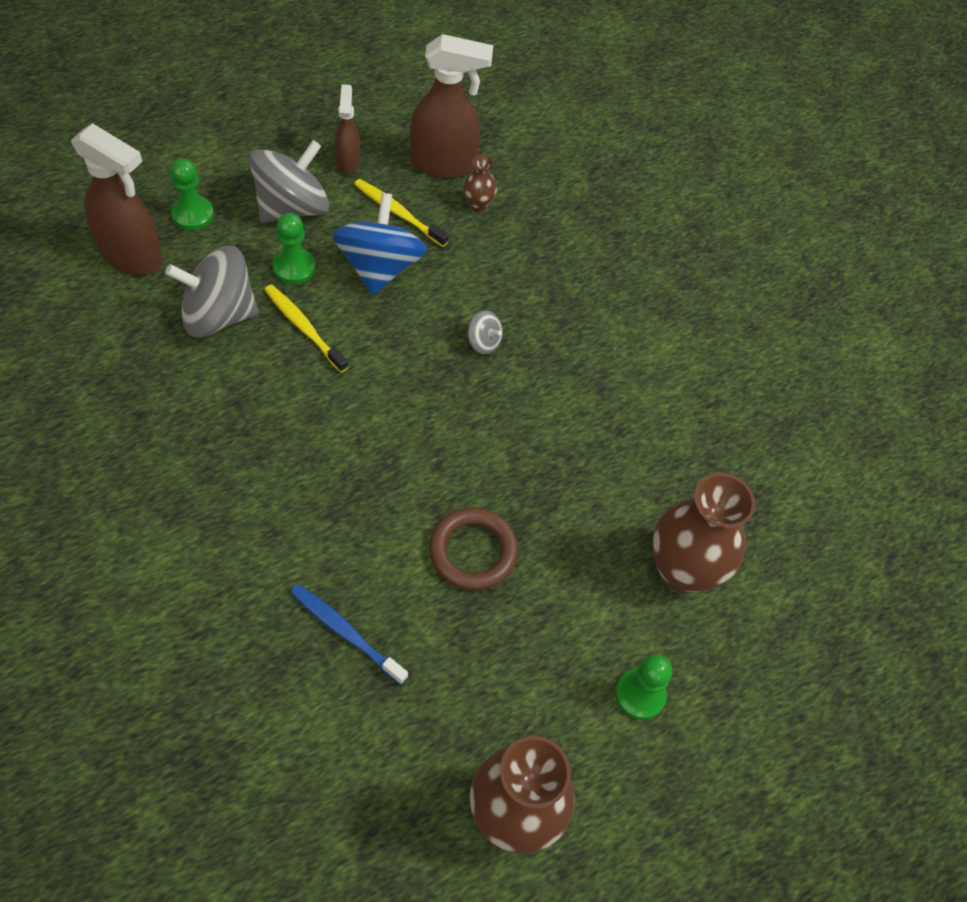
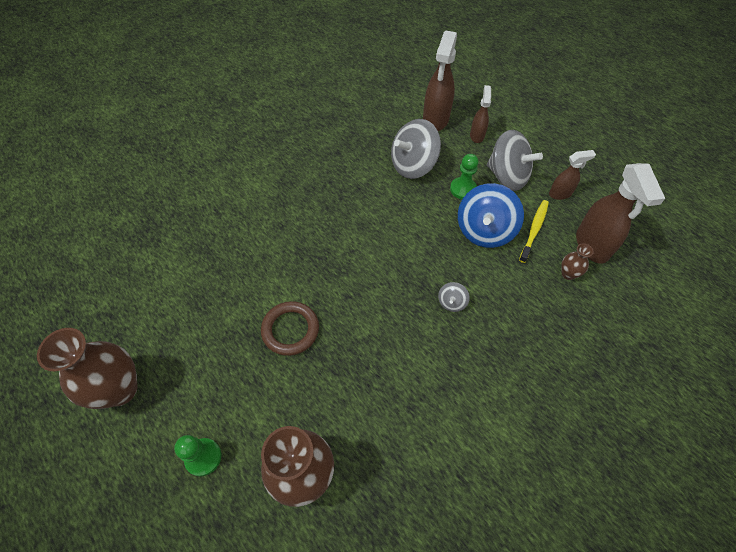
camera: 85 degrees right, 0 degrees up
grey spinning top [165,246,259,338] -> grey spinning top turned 105 degrees counterclockwise [391,119,441,179]
green pawn [170,158,214,230] -> brown spray bottle [470,85,491,143]
yellow toothbrush [264,284,348,373] -> none
blue toothbrush [290,584,408,685] -> none
blue spinning top [332,193,427,295] -> blue spinning top turned 120 degrees clockwise [458,183,524,248]

